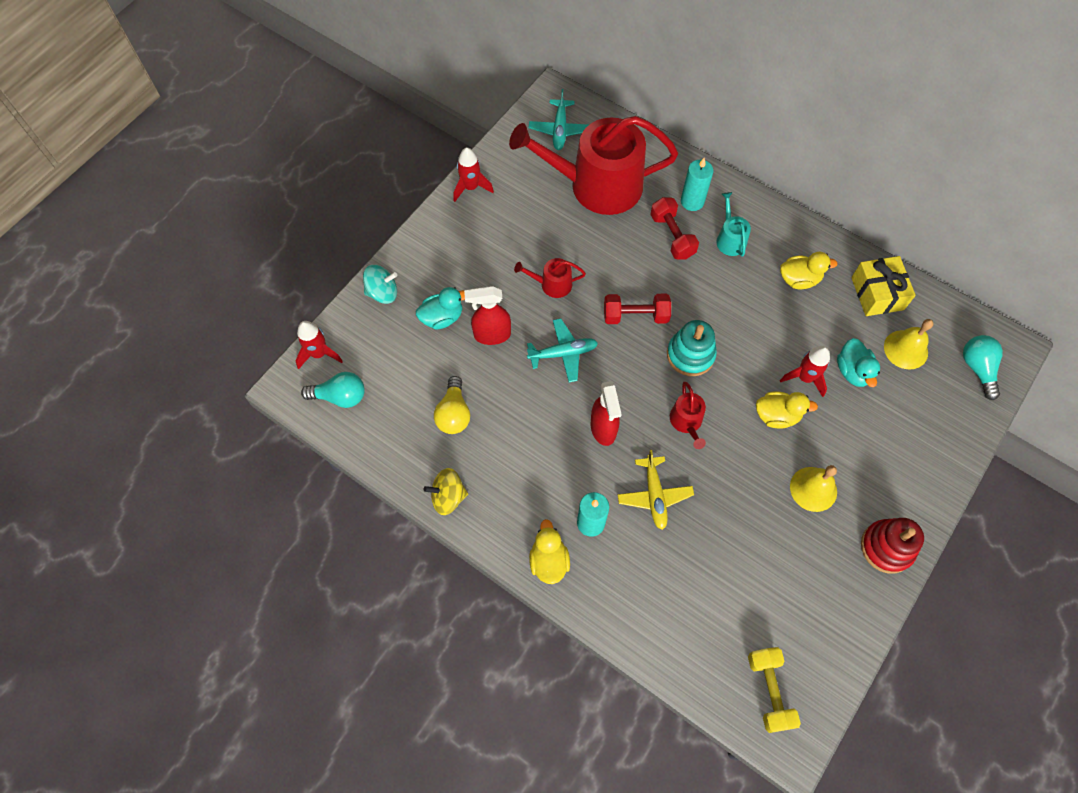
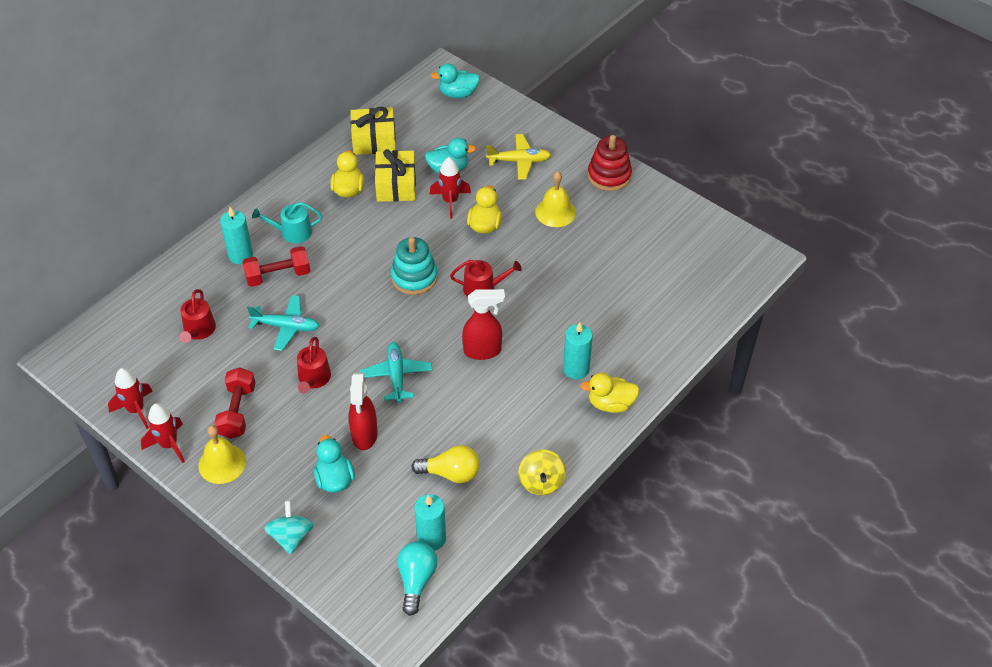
camera: 85 degrees left, 15 degrees down
red rocket [295,321,343,369] -> red rocket moved to [108,368,152,429]
red watering can [509,116,678,215] -> red watering can [180,289,216,343], size x0.41
turquoise plane [528,89,588,150] -> turquoise plane moved to [247,295,320,351]
red dumbbell [604,294,671,324] -> red dumbbell moved to [214,367,255,439]
yellow plane [618,450,694,530] -> yellow plane moved to [486,134,551,180]
yellow dumbbell [748,647,801,733] -> none
yellow bell [884,319,934,369] -> yellow bell moved to [198,425,246,484]
turquoise light bulb [963,335,1003,400] -> turquoise duck [431,63,480,98]
none -> yellow gift [375,149,416,202]
none -> turquoise candle [414,494,446,551]

